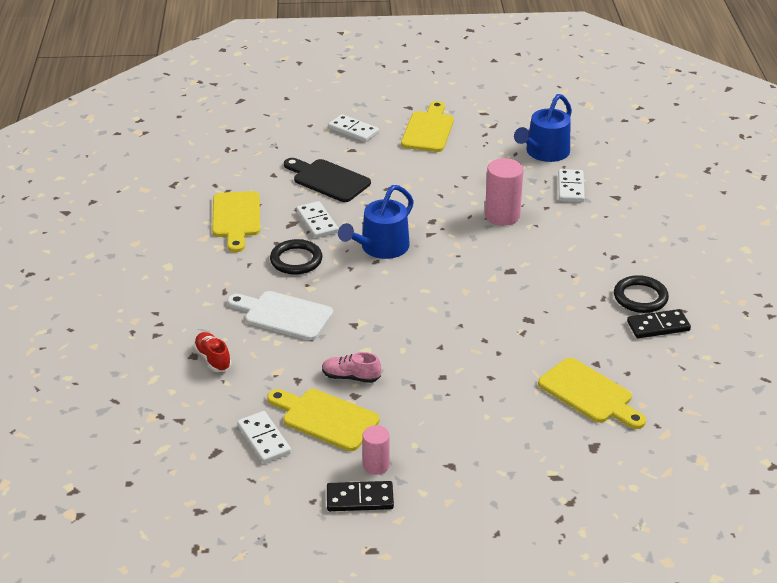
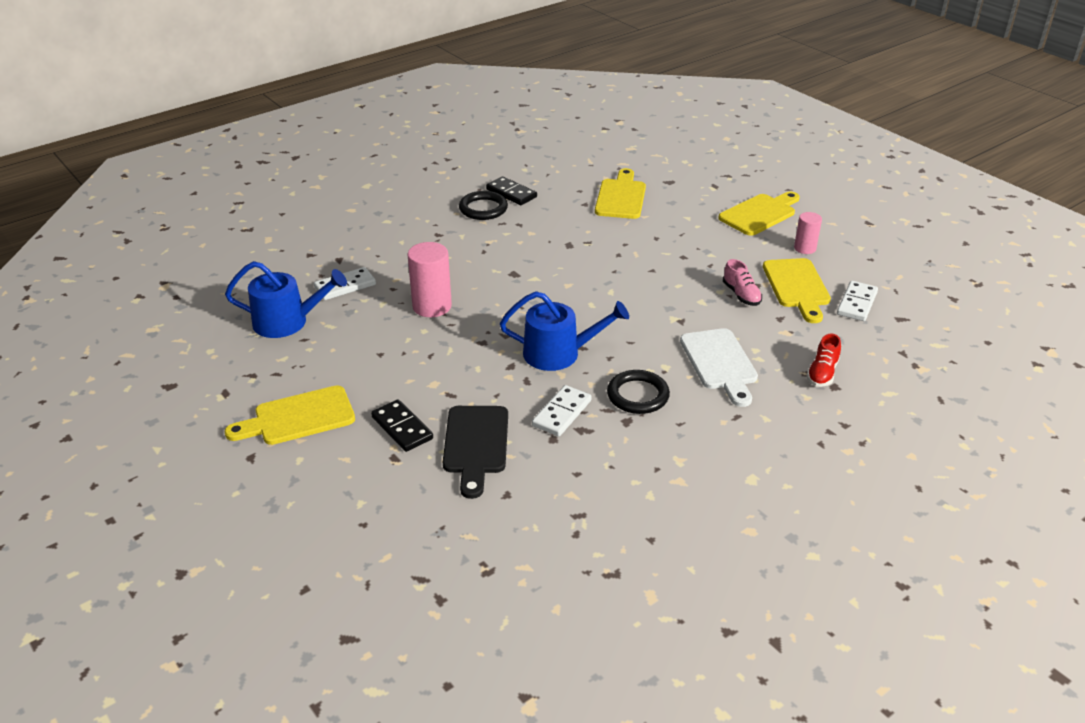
camera: 125 degrees left, 0 degrees up
yellow cutting board [212,191,260,252] -> yellow cutting board moved to [718,191,800,236]
black domino [327,481,394,511] -> black domino moved to [371,399,433,452]
white domino [328,114,379,142] -> none

